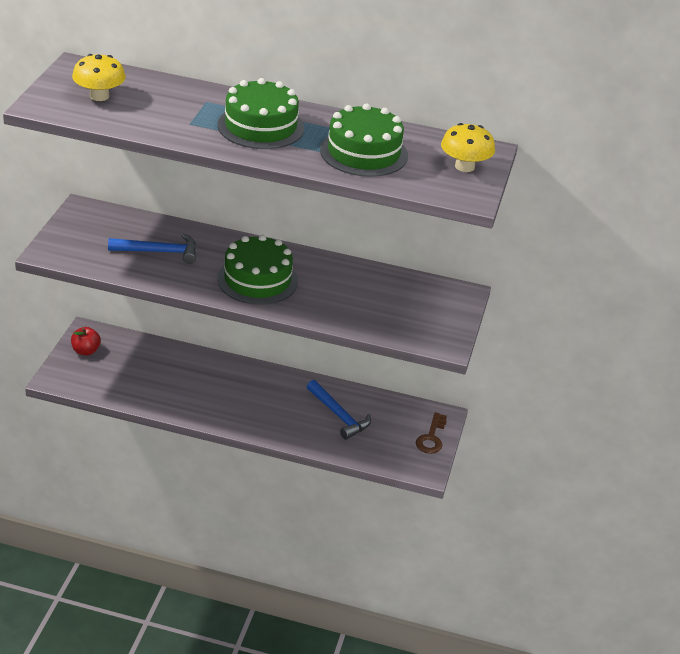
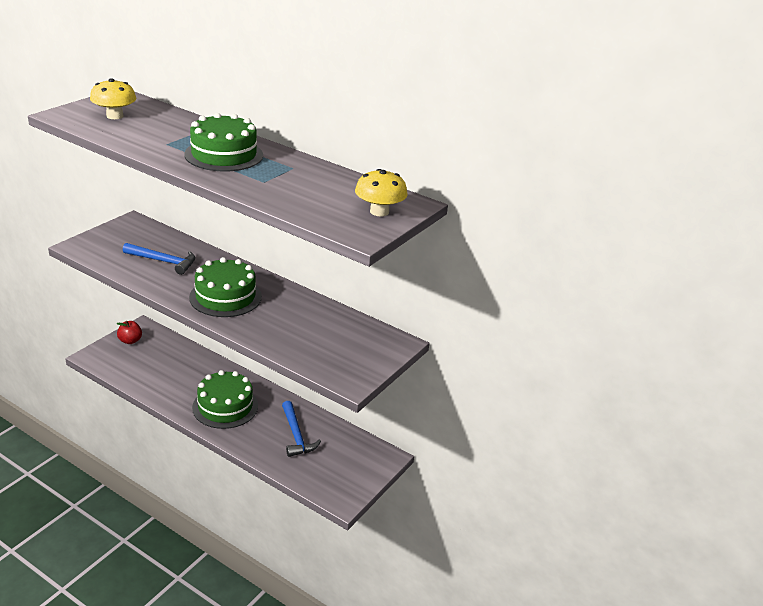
camera: 20 degrees right, 5 degrees down
green cake [320,103,408,177] -> green cake moved to [192,370,258,429]
brown key [415,412,447,454] -> none

